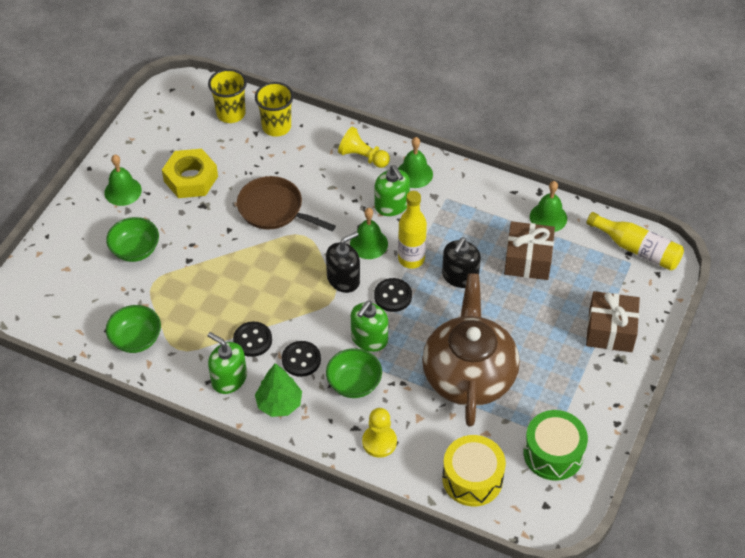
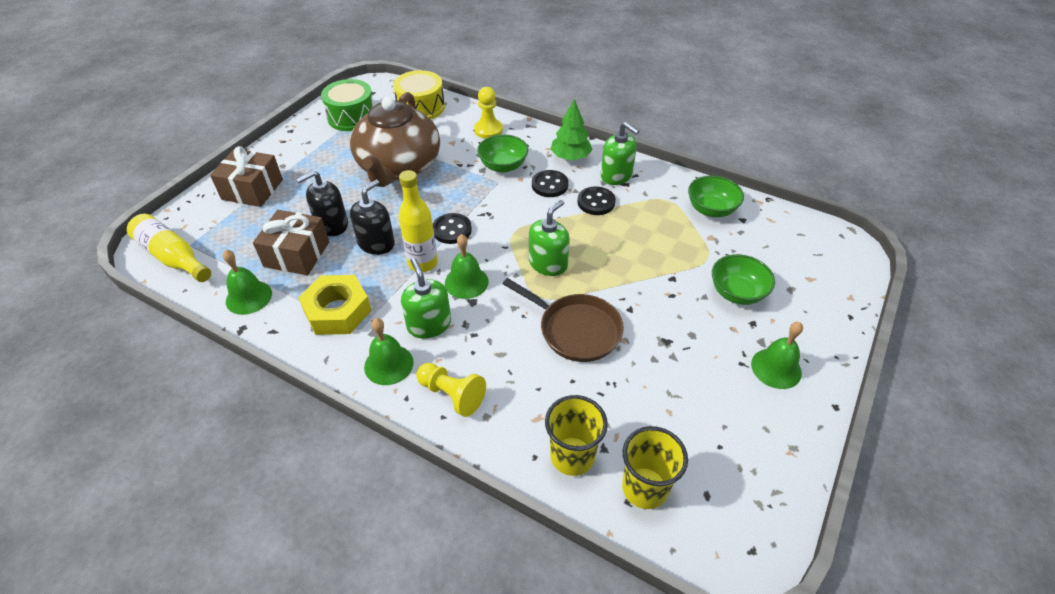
camera: 175 degrees left, 5 degrees down
yellow nut [162,149,218,198] -> yellow nut moved to [298,275,372,335]
black soap dispenser [326,232,360,293] -> black soap dispenser moved to [296,170,348,236]
green soap dispenser [351,301,388,352] -> green soap dispenser moved to [529,200,570,276]

